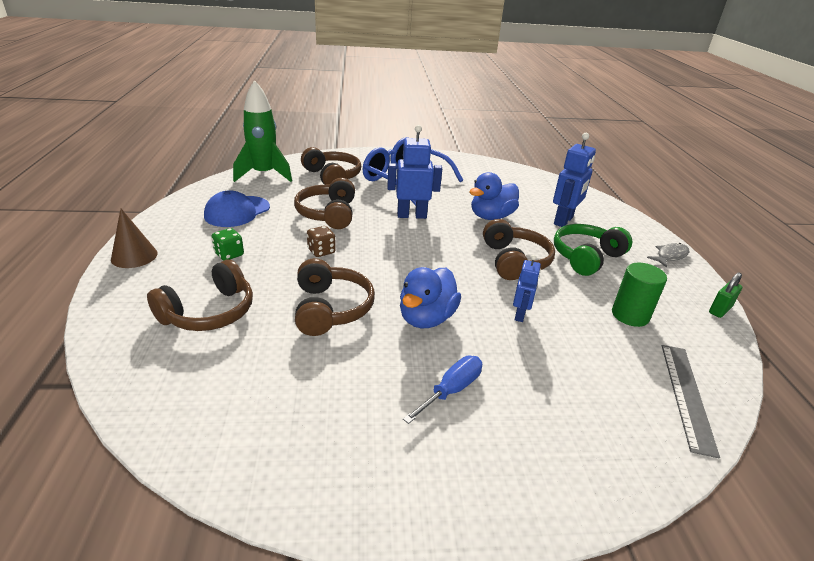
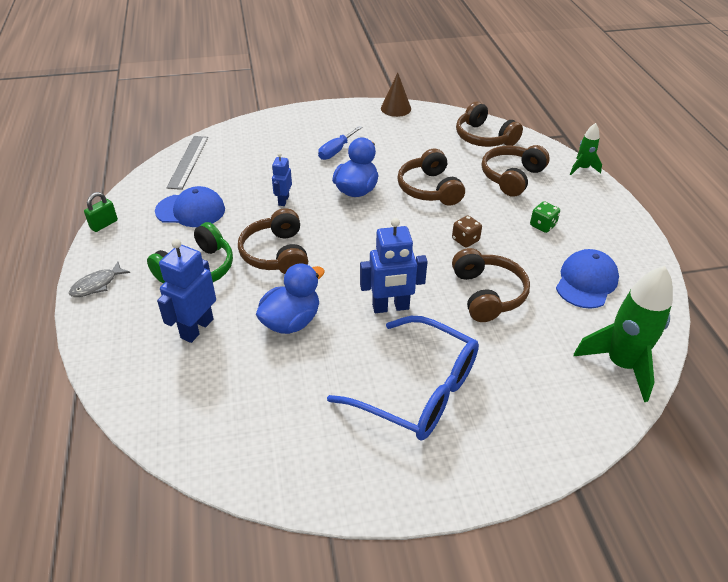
camera: 175 degrees right, 10 degrees up
brown cone [111,209,158,268] -> brown cone moved to [381,73,411,117]
brown headphones [301,147,361,185] -> brown headphones moved to [456,102,523,147]
green cylinder [612,262,667,327] -> blue cap [155,186,225,227]
none -> green rocket [570,123,602,175]

